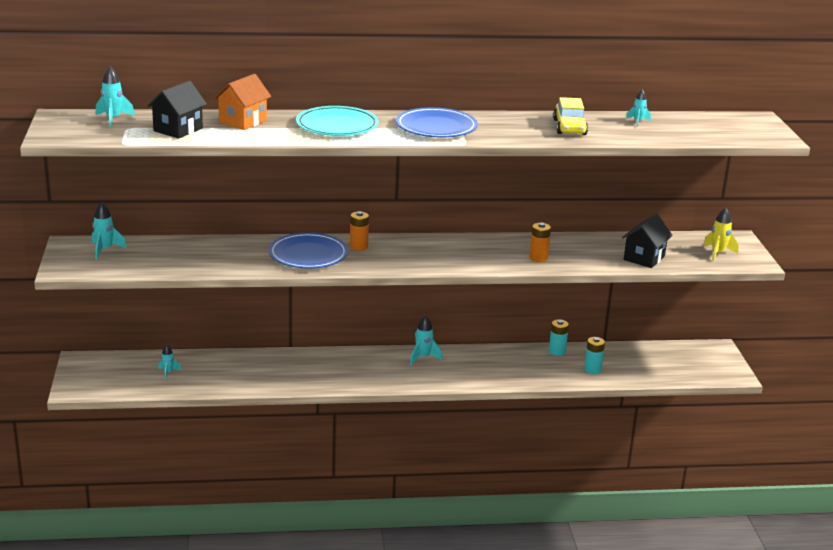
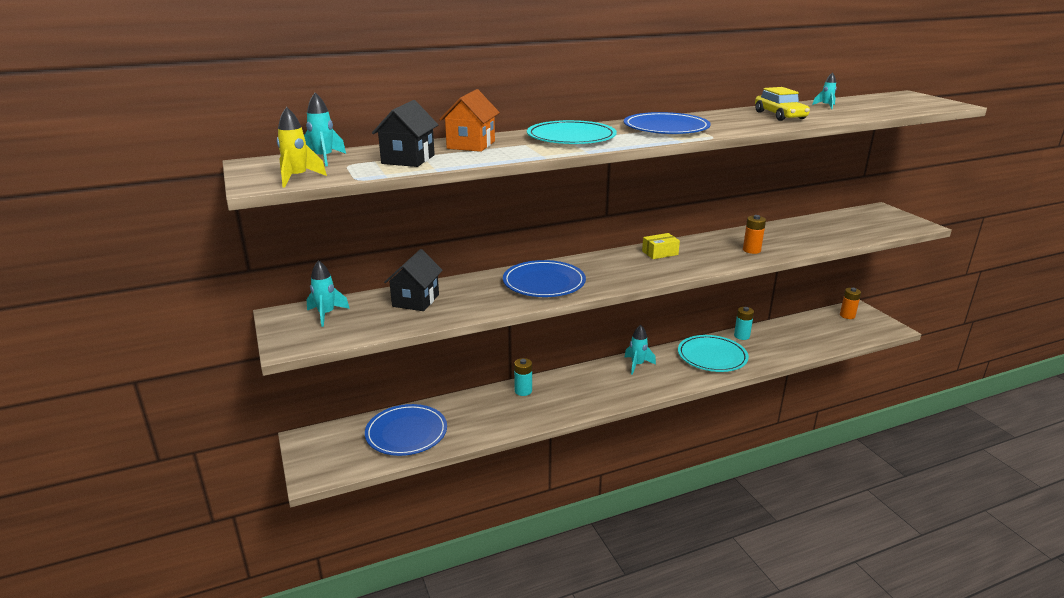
camera: 15 degrees left, 0 degrees up
turquoise rocket [158,345,181,380] -> blue plate [365,404,447,456]
orange battery [350,211,369,251] -> orange battery moved to [840,288,861,319]
turquoise battery [584,337,605,374] -> turquoise battery moved to [514,358,532,396]
black house [622,214,673,268] -> black house moved to [384,249,443,311]
yellow rocket [703,208,738,261] -> yellow rocket moved to [277,107,327,188]
none -> yellow box [642,233,680,259]
none -> turquoise plate [678,335,749,372]

